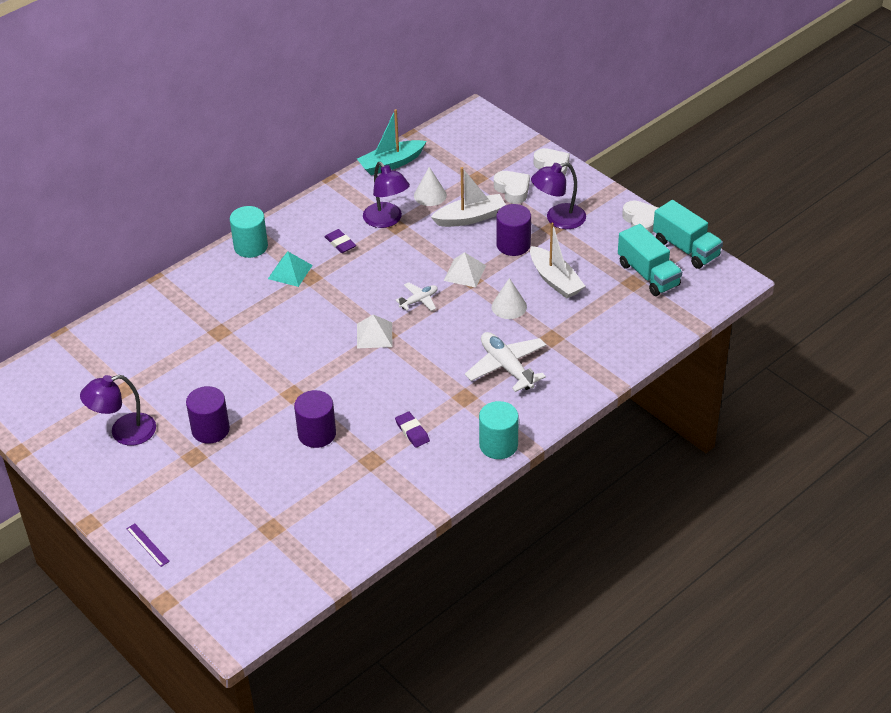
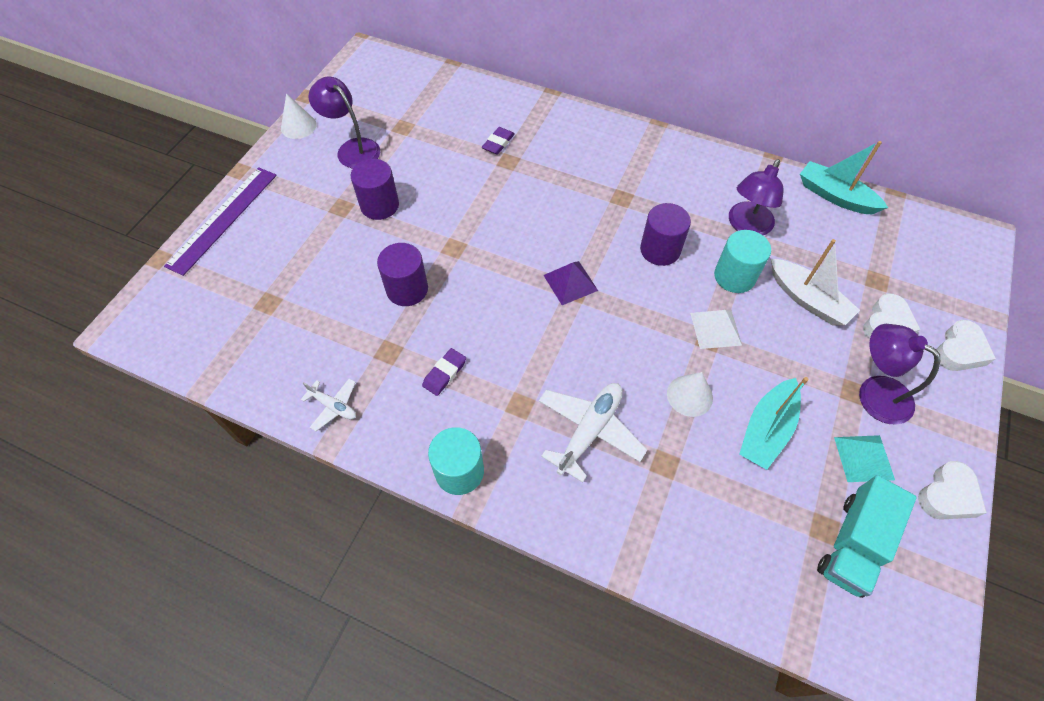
camera: 65 degrees right, 15 degrees up
purple ruler [126,524,170,567] -> purple ruler [164,167,277,276], size x2.35
turquoise cylinder [230,206,268,258] -> turquoise cylinder moved to [714,230,771,293]
turquoise pyramid [268,252,313,287] -> turquoise pyramid moved to [834,435,895,482]
purple eraser [325,229,356,253] -> purple eraser moved to [482,127,515,154]
white pyramid [357,315,393,348] -> purple pyramid [544,261,598,305]
white plane [396,282,438,311] -> white plane moved to [301,378,356,431]
white cone [414,167,447,206] -> white cone moved to [281,94,317,139]
purple cylinder [496,204,531,256] -> purple cylinder moved to [640,203,691,266]
white boat [530,222,585,299] -> turquoise boat [739,377,809,470]
turquoise truck [653,200,723,269] -> none

